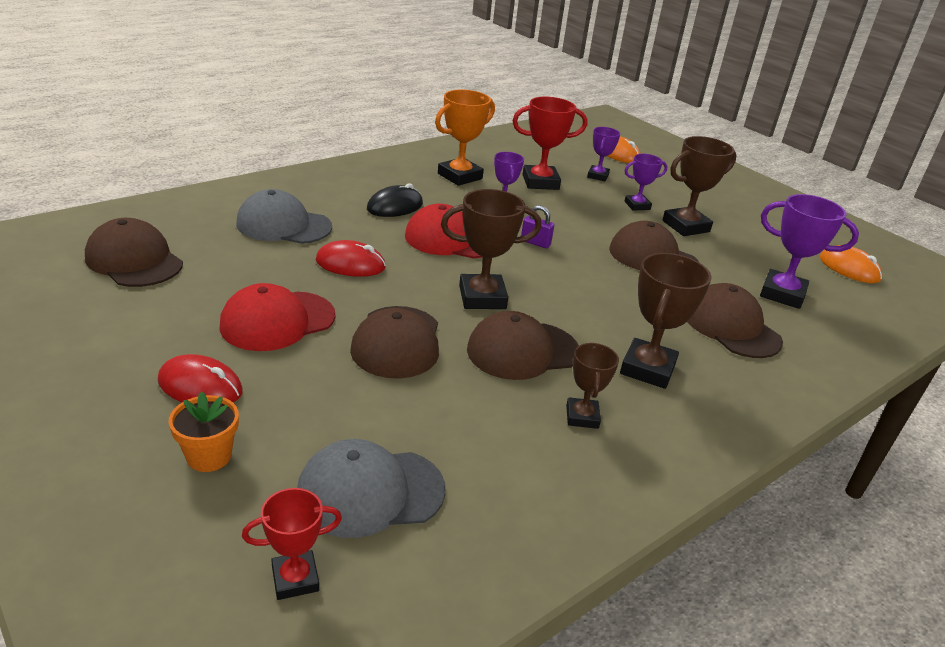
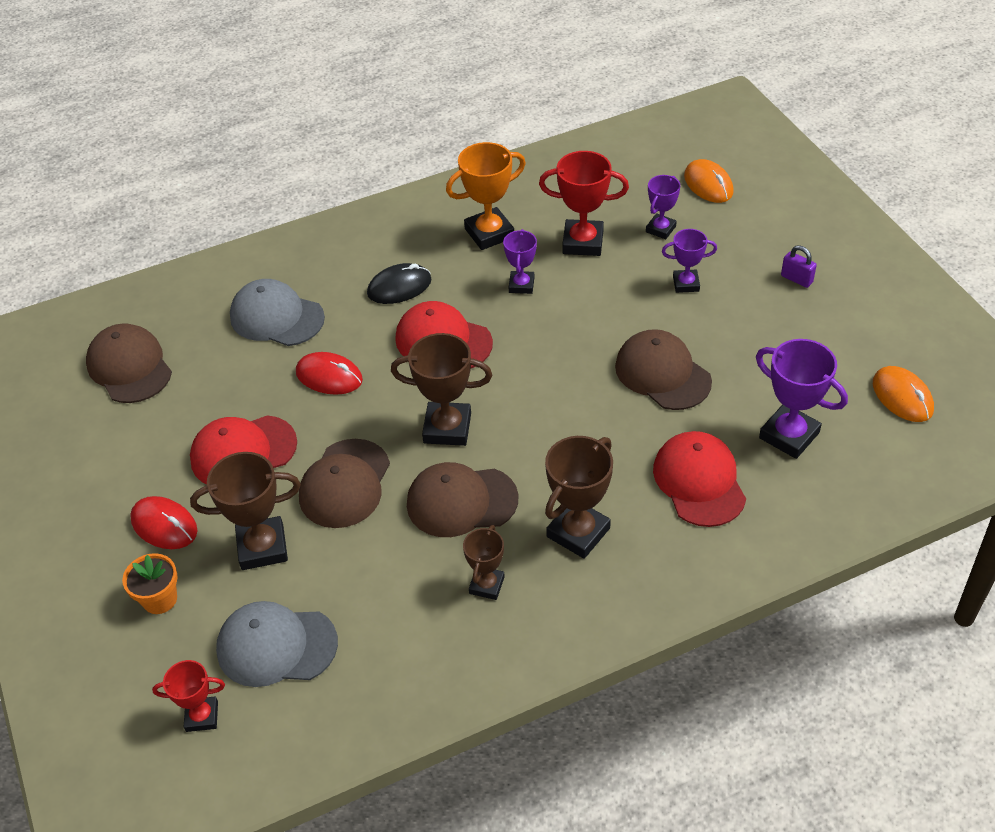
camera: 20 degrees right, 15 degrees up
purple padlock [521,205,554,248] -> purple padlock moved to [781,245,817,288]
brown trophy [662,136,737,236] -> brown trophy moved to [190,452,301,570]
brown cap [687,283,783,358] -> red cap [653,431,746,527]

